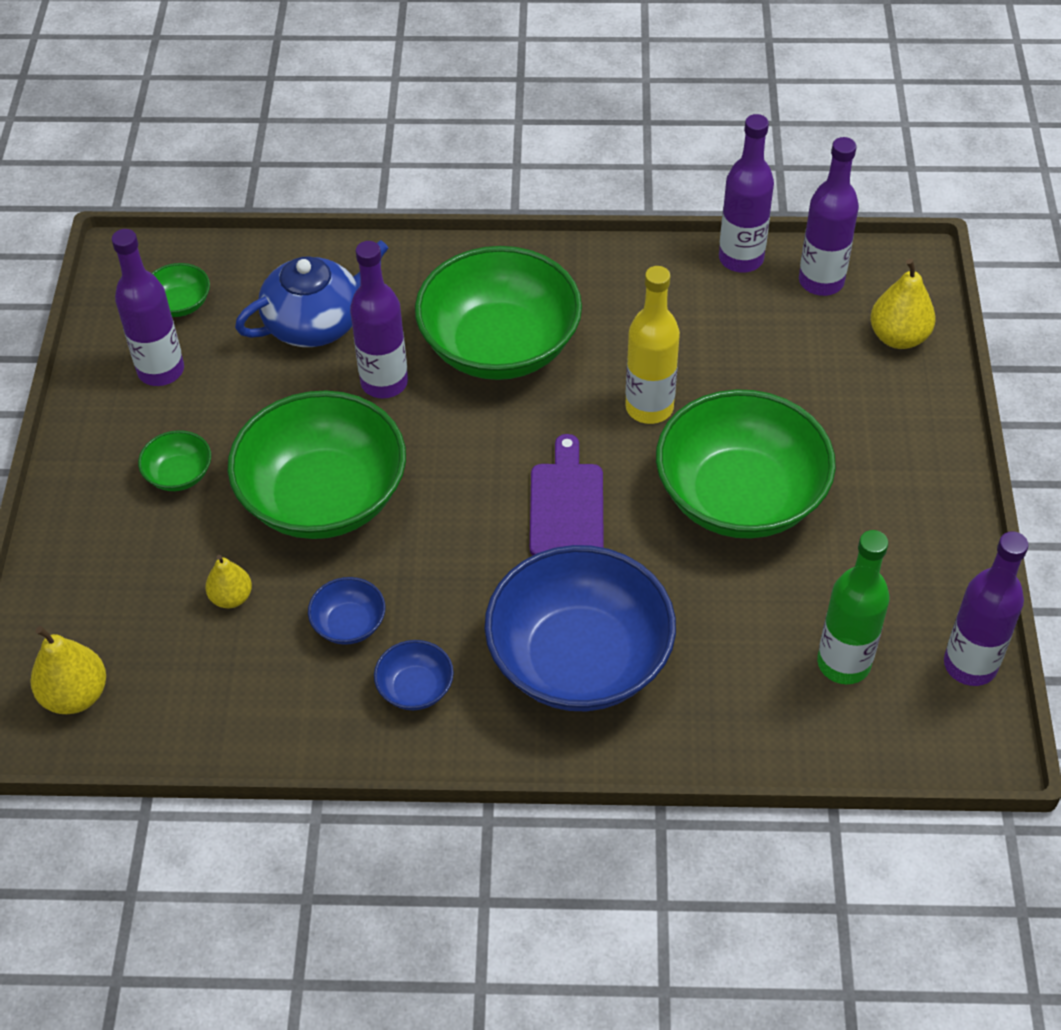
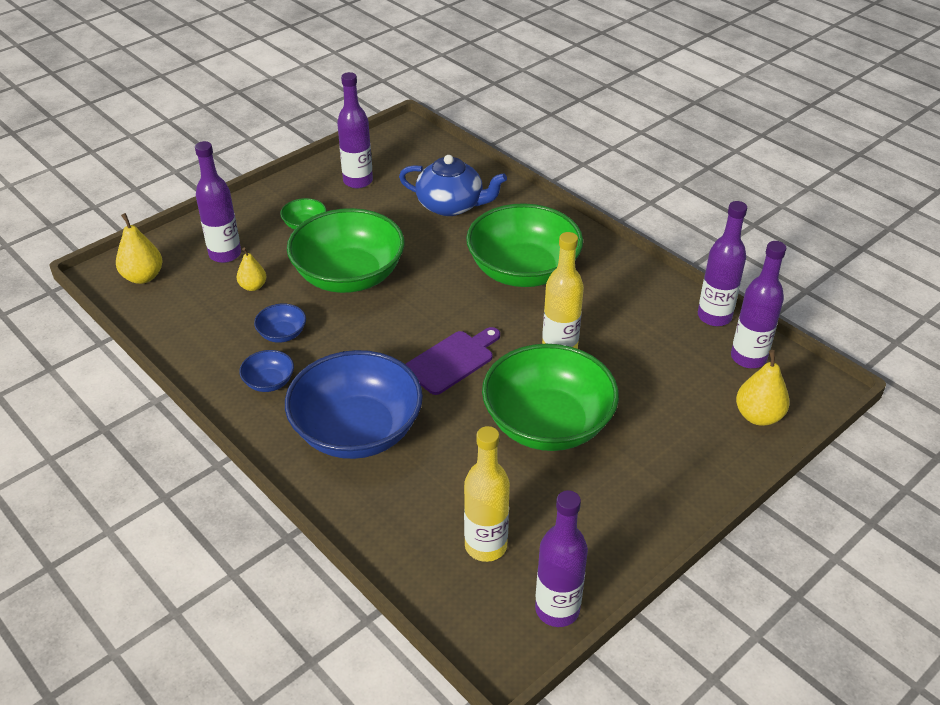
camera: 45 degrees right, 10 degrees down
green bowl [152,263,210,317] -> none
purple bottle [350,241,408,398] -> purple bottle moved to [195,141,241,263]
green bottle [817,530,890,684] -> yellow bottle [464,426,510,562]

